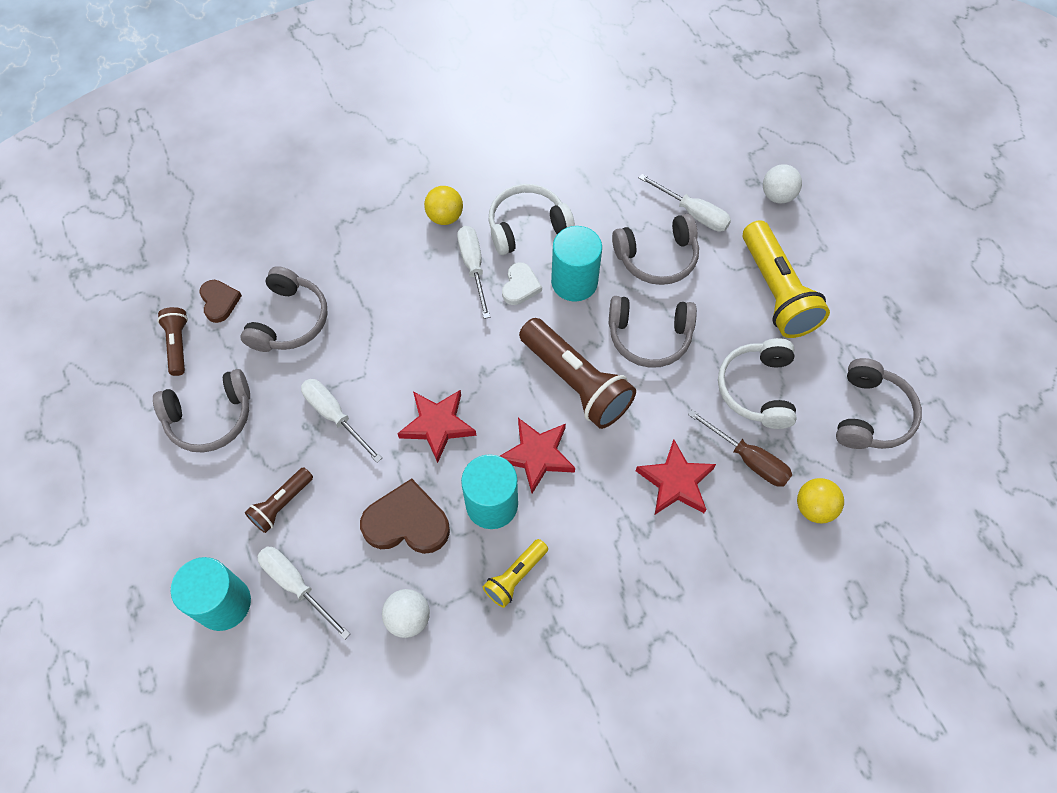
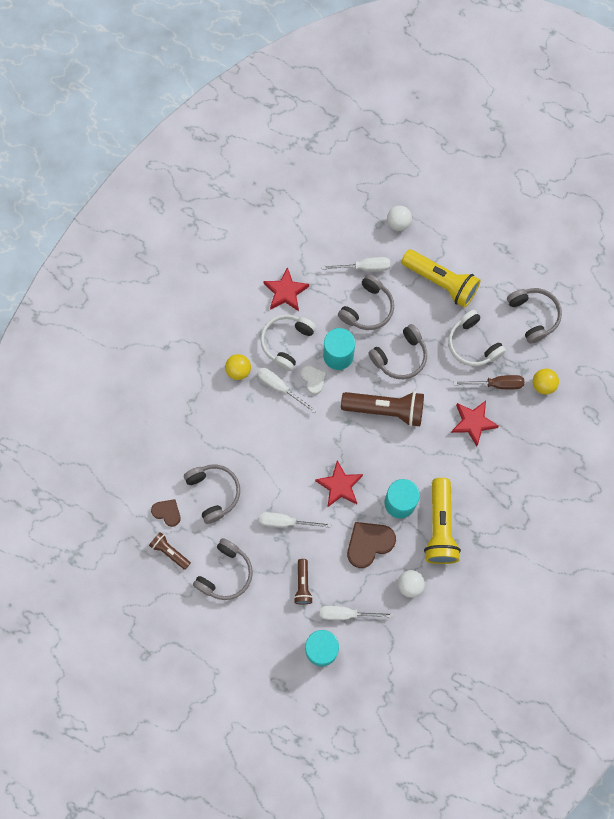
camera: 40 degrees left, 10 degrees up
yellow flashlight [483,539,548,608] -> yellow flashlight [424,478,461,564], size x1.91
red star [500,418,575,493] -> red star moved to [263,267,309,311]

